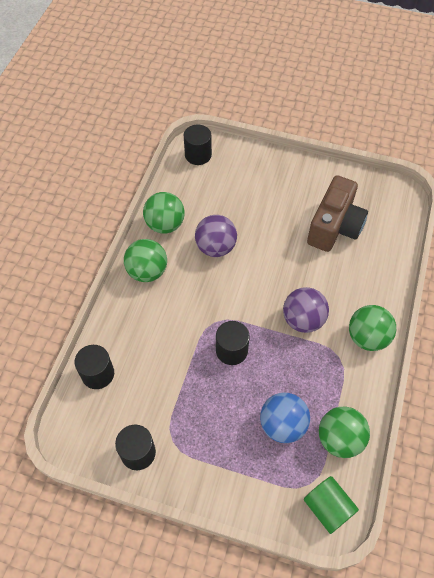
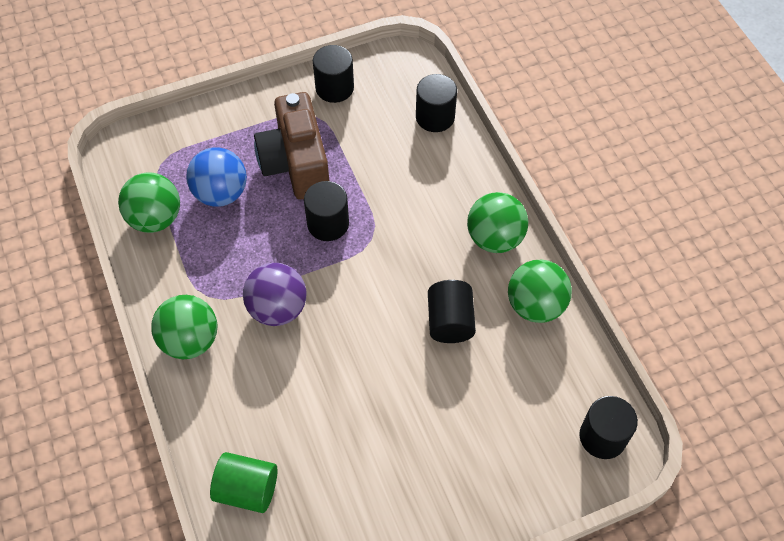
camera: 140 degrees right, 0 degrees up
purple ball [195,215,237,257] -> black cylinder [428,280,476,343]
green cylinder [304,476,359,534] -> green cylinder moved to [210,452,277,513]
brown camera [307,175,368,252] -> brown camera moved to [254,92,329,200]

